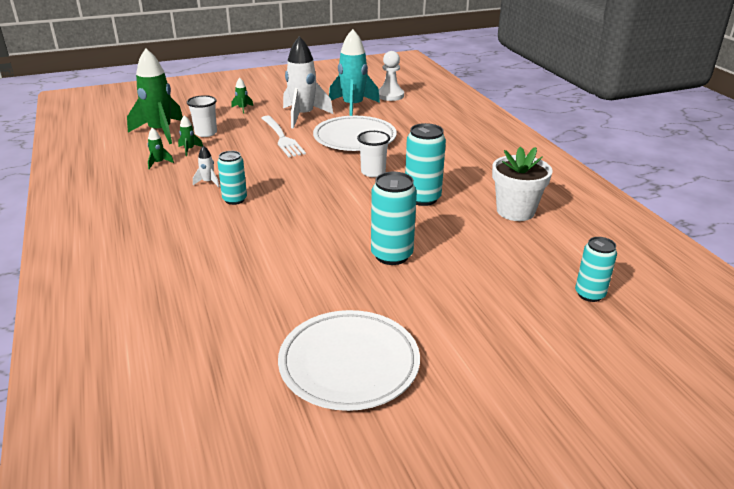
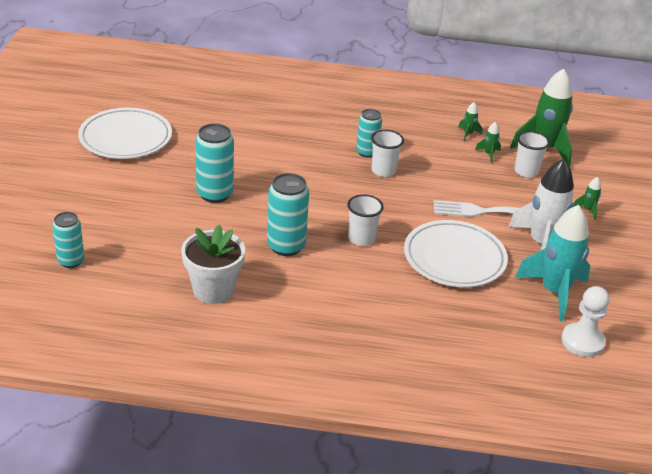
camera: 115 degrees right, 5 degrees up
white rocket [193,146,220,187] -> none
none -> white cup [371,130,404,177]

